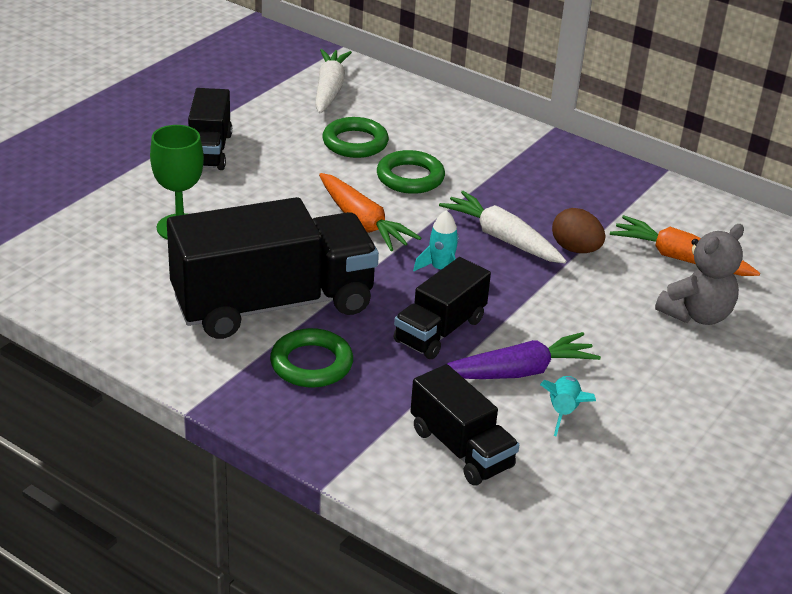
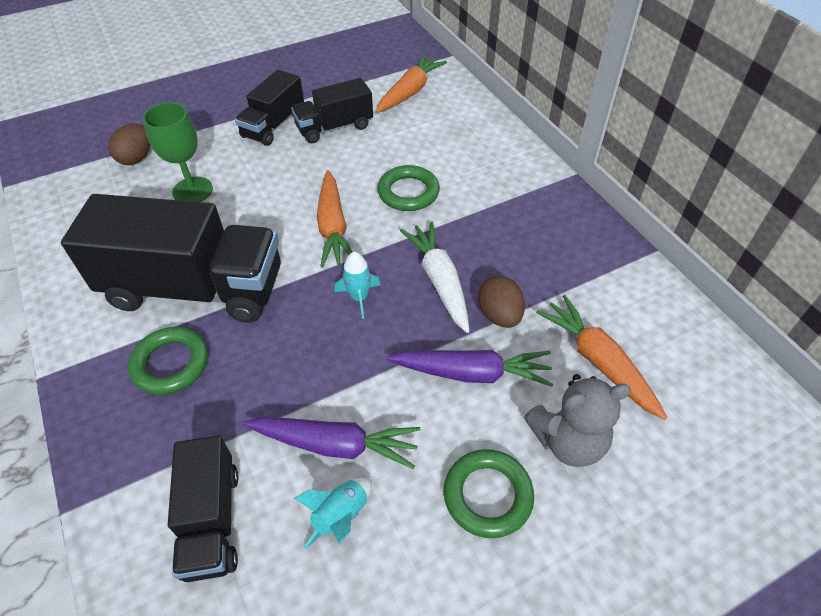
camera: 30 degrees right, 15 degrees up
white carrot [315,49,352,113] -> orange carrot [376,54,447,113]
green ring [322,117,389,158] -> green ring moved to [444,449,534,538]
black truck [393,257,491,359] -> black truck moved to [291,78,373,143]
none -> brown egg [108,123,150,165]
none -> purple carrot [387,350,553,387]

